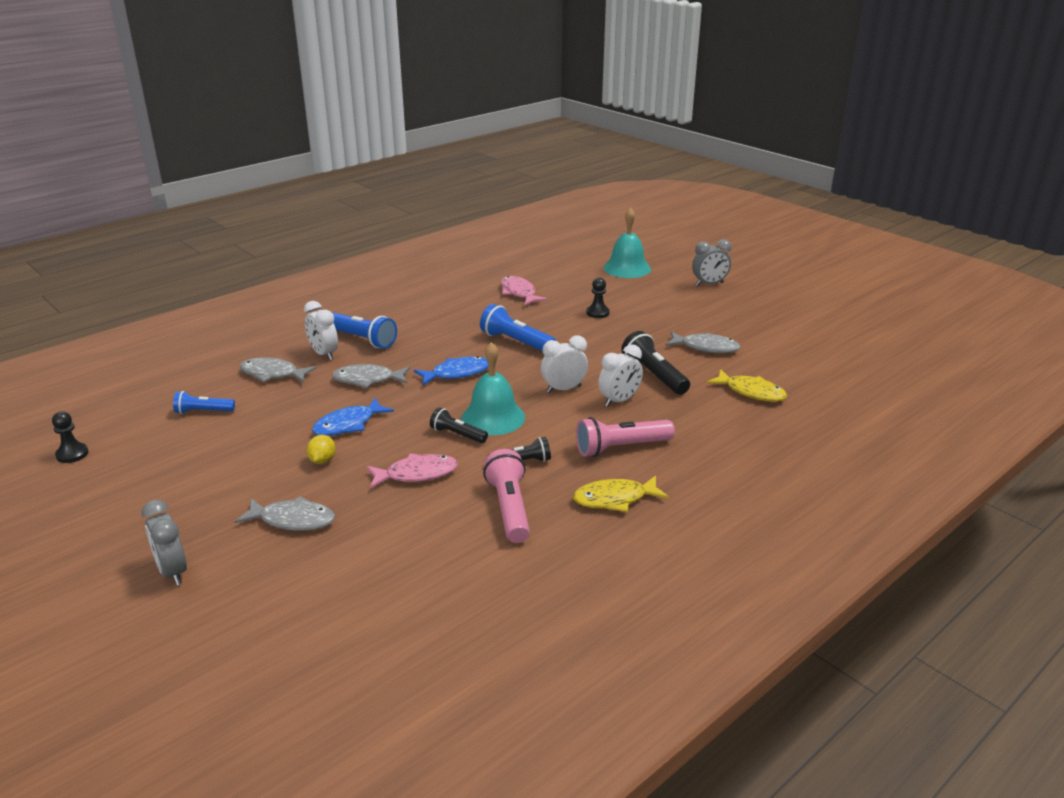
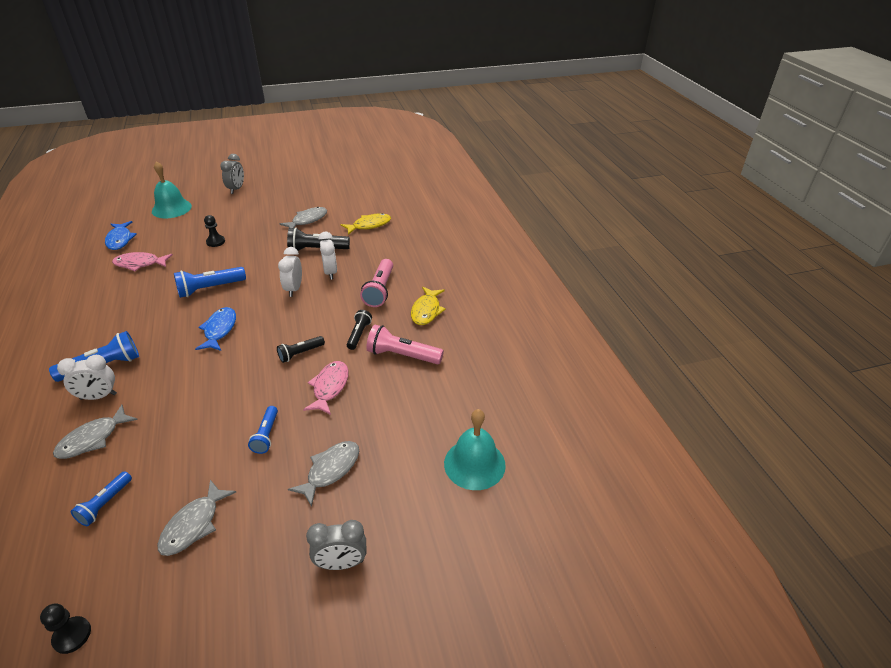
camera: 65 degrees left, 10 degrees up
yellow lemon [307,435,336,464] -> blue flashlight [248,406,278,454]
blue fish [312,397,394,436] -> blue fish moved to [105,221,137,250]
grey fish [332,364,410,388] -> grey fish moved to [157,480,236,556]
turquoise bell [461,342,525,435] -> turquoise bell moved to [444,409,506,490]

